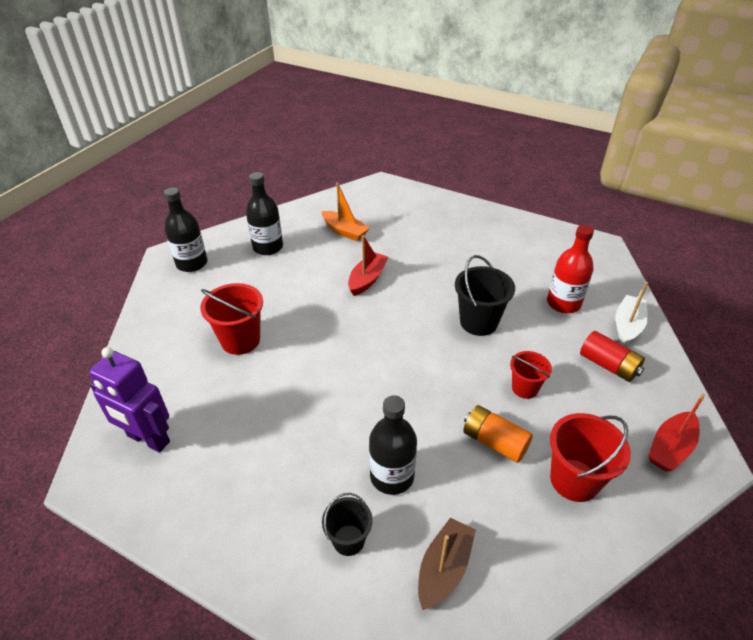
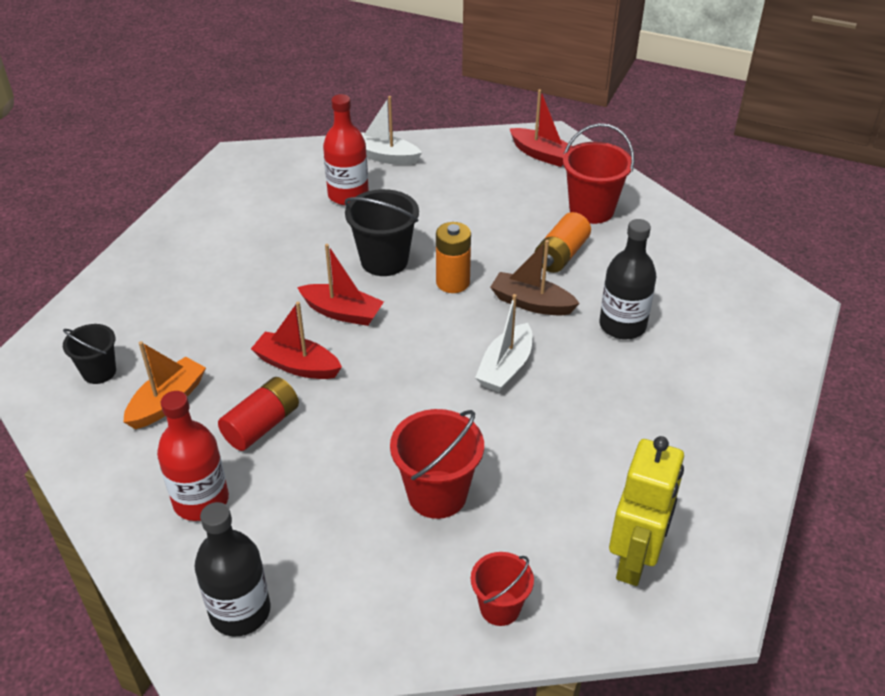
camera: 95 degrees left, 0 degrees up
purple robot [89,347,170,453] -> yellow robot [609,436,684,586]
black bottle [246,172,283,255] -> red bottle [157,391,229,521]
black bucket [322,493,373,556] -> black bucket moved to [63,324,116,384]
brown boat [418,517,476,610] -> brown boat moved to [490,240,580,315]
red bucket [510,351,552,399] -> red bucket moved to [471,552,534,626]
red battery [580,331,645,382] -> red battery moved to [218,377,299,451]
none -> red boat [297,244,384,326]
none -> orange battery [436,222,471,293]
none -> white boat [475,294,532,392]

